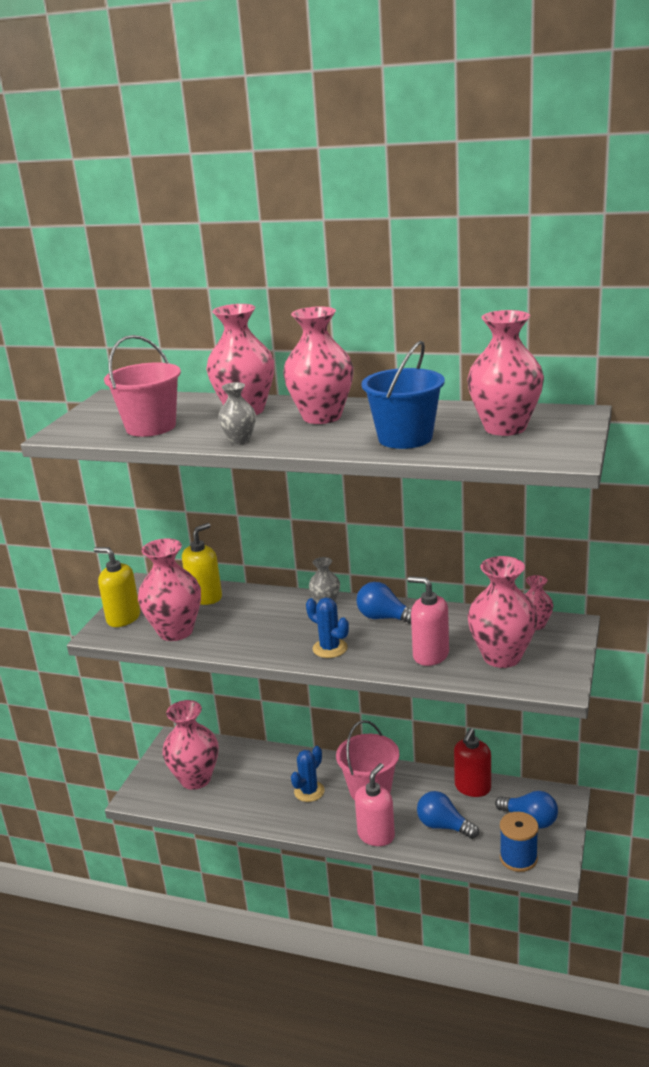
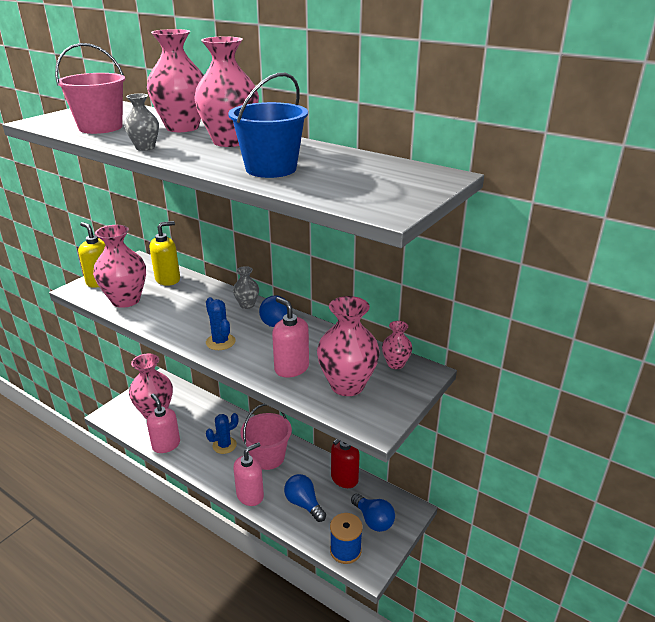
camera: 15 degrees right, 5 degrees up
pink vase [467,310,544,436] -> none
none -> pink soap dispenser [147,394,180,453]

